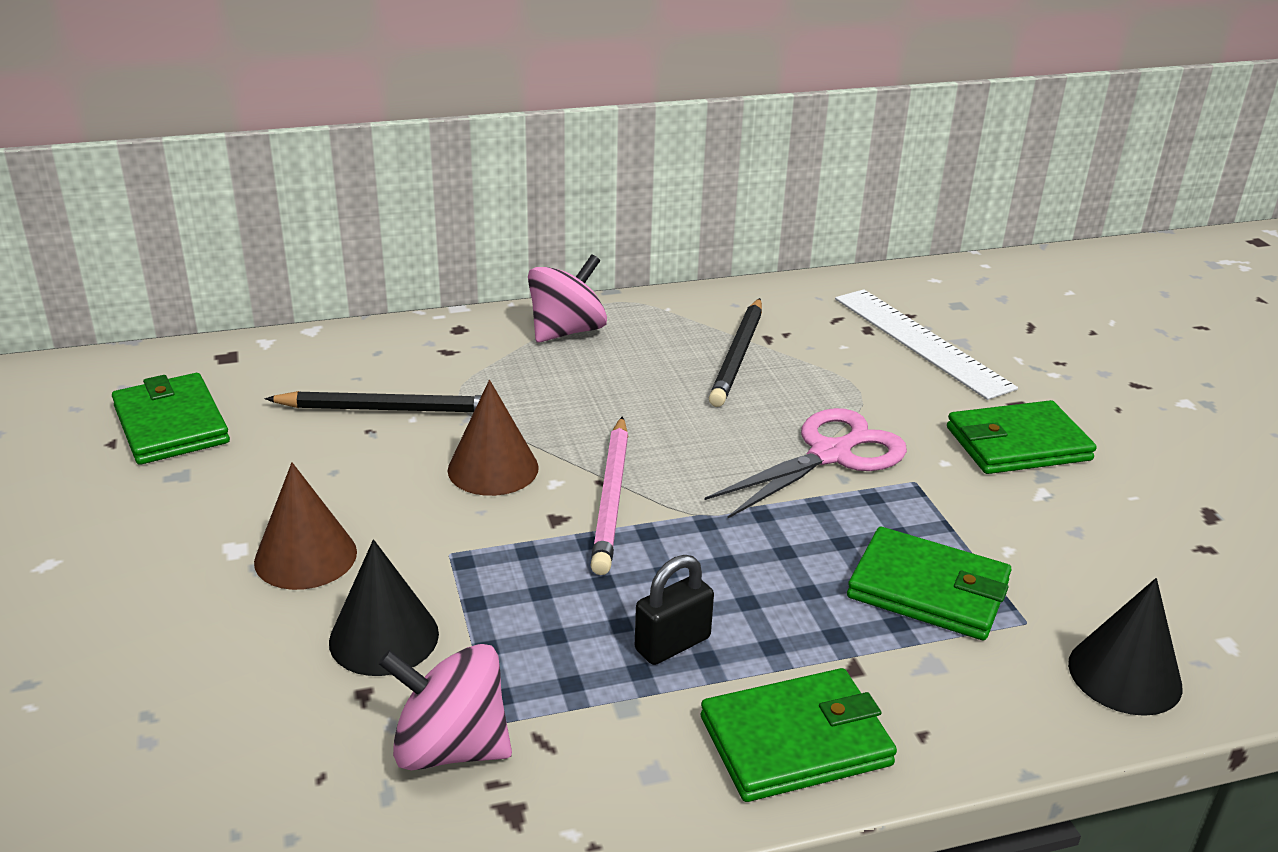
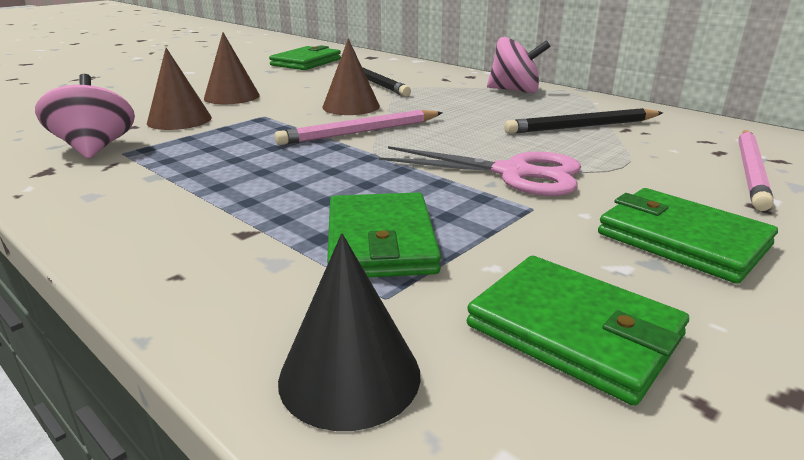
camera: 60 degrees right, 5 degrees down
black cone [329,540,439,676] -> brown cone [147,48,212,130]
black padlock [635,555,714,665] -> none
green wallet [701,668,897,802] -> green wallet moved to [467,256,689,406]
white ruler [835,289,1018,400] -> pink pencil [738,130,774,211]

